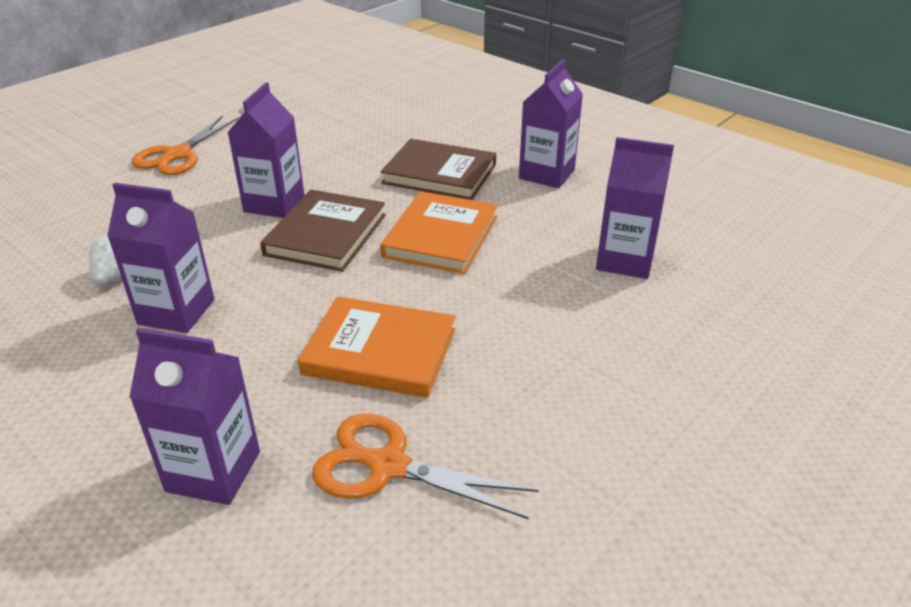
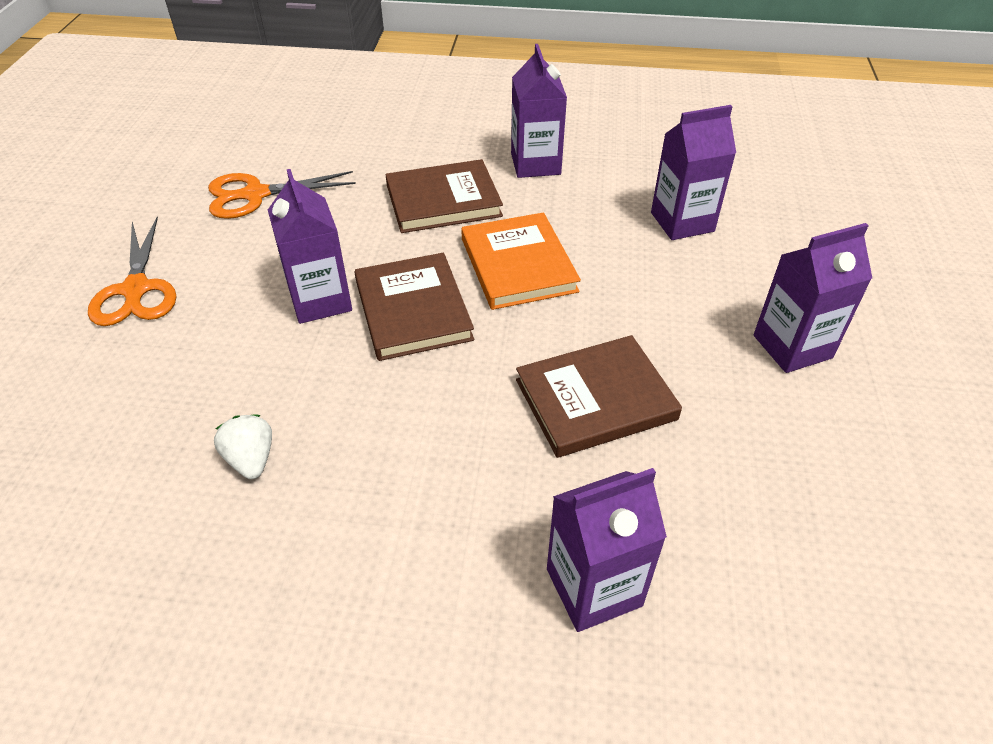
camera: 35 degrees left, 10 degrees up
purple carton [107,183,214,333] -> purple carton moved to [754,223,872,373]
orange book [298,296,455,398] -> brown book [516,335,682,458]
orange scissors [312,413,539,519] -> orange scissors moved to [208,171,356,219]

